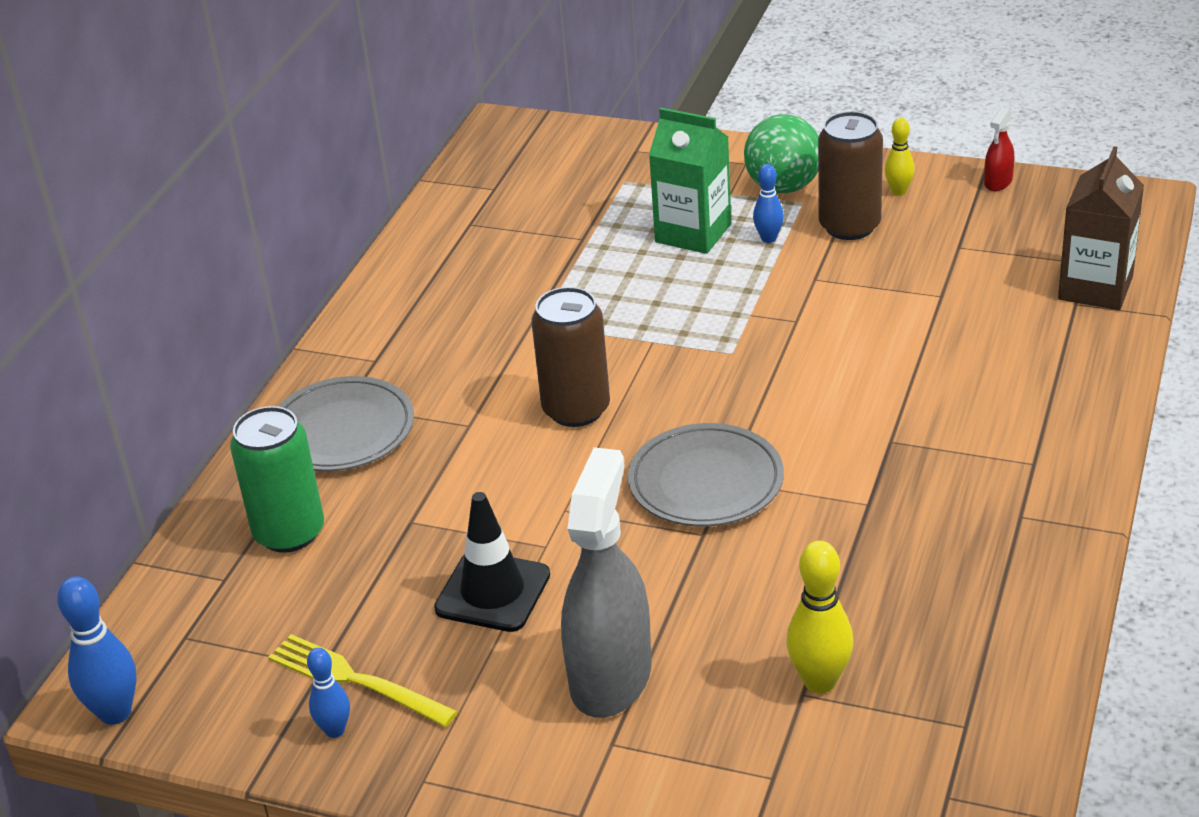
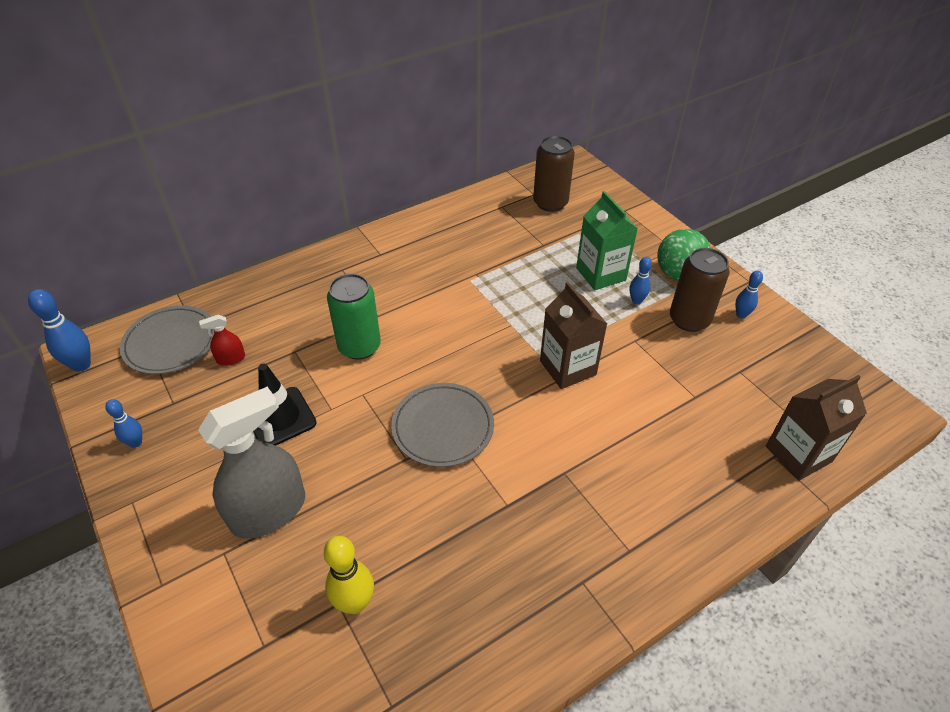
camera: 35 degrees right, 10 degrees up
green can [230,406,324,553] -> green can moved to [327,274,381,360]
yellow fork [268,634,458,727] -> none
grey plate [278,376,414,471] -> grey plate moved to [120,305,214,374]
brown can [531,287,610,427] -> brown can moved to [533,136,575,212]
yellow bowling pin [885,118,915,196] -> blue bowling pin [735,271,763,318]
red spray bottle [984,108,1014,191] -> red spray bottle moved to [199,315,245,366]
none -> brown carton [540,282,607,389]

